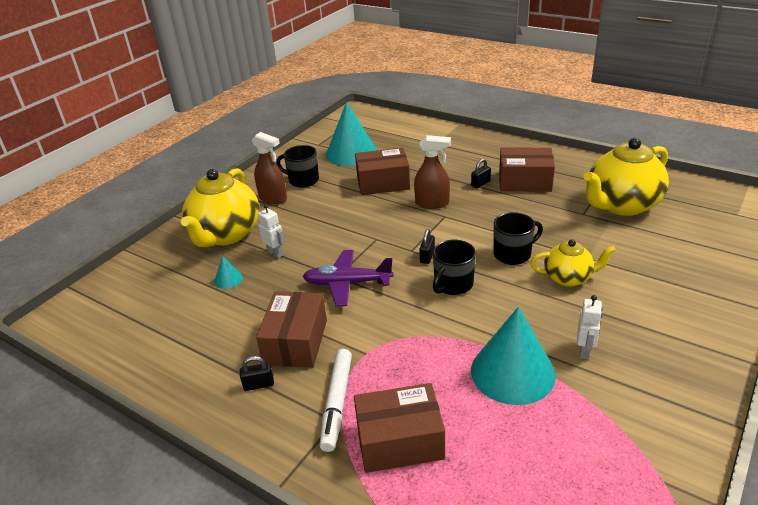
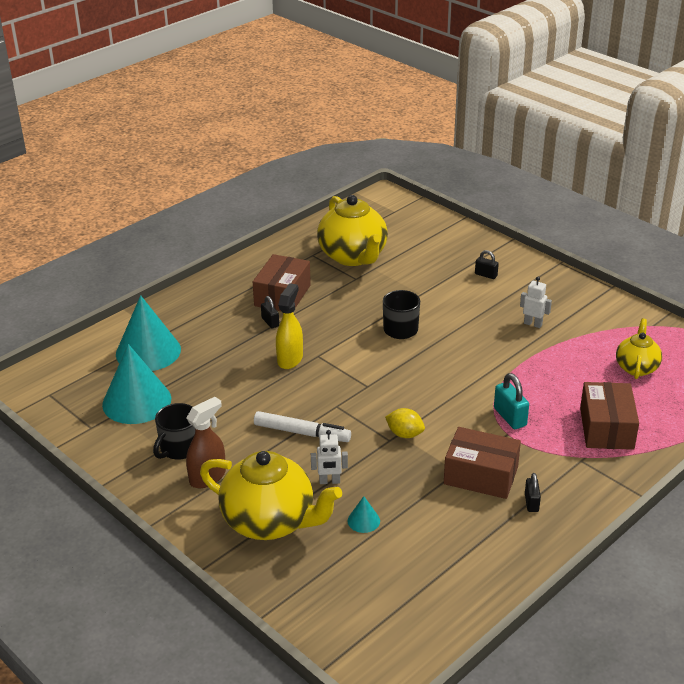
camera: 80 degrees left, 0 degrees up
white robot [258,204,285,258] -> white robot turned 150 degrees counterclockwise [311,430,348,484]
purple plane [302,250,393,306] -> yellow lemon [385,408,425,438]
white marker [320,349,352,452] -> white marker moved to [254,411,351,442]
brown box [355,148,410,195] -> none
brown spray bottle [414,135,451,209] -> yellow spray bottle [276,283,303,369]
black padlock [419,229,435,264] -> black padlock moved to [475,250,499,279]
black mug [433,240,476,295] -> none
turquoise cone [471,307,556,405] -> turquoise cone moved to [116,295,181,371]
yellow teapot [530,239,616,287] -> yellow teapot moved to [616,318,662,379]
none -> turquoise padlock [494,373,529,429]

